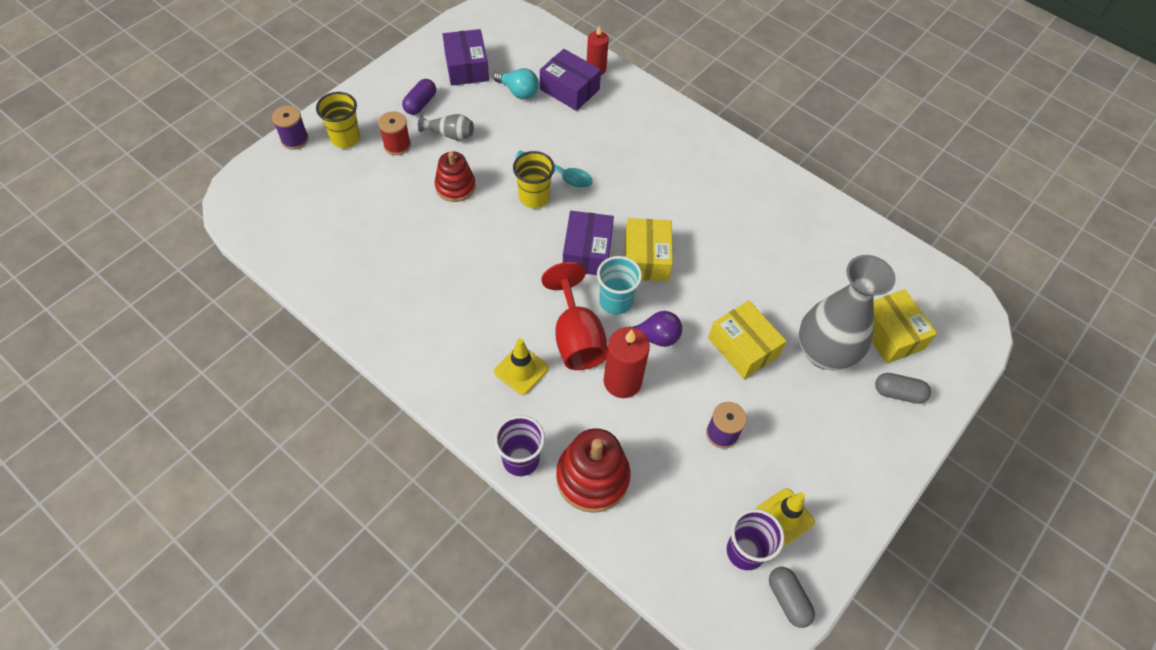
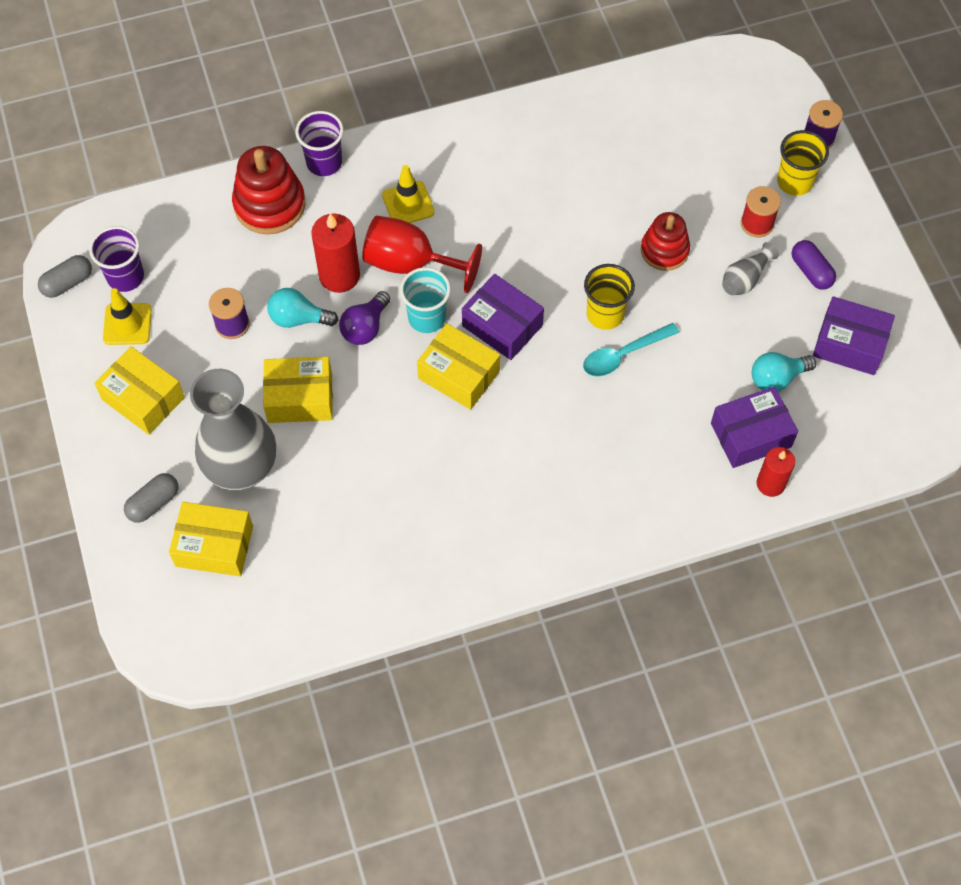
camera: 125 degrees right, 5 degrees up
grey capsule [769,567,815,628] -> grey capsule turned 45 degrees counterclockwise [38,255,92,298]
none -> yellow box [94,346,185,435]
none -> turquoise light bulb [267,288,338,328]

